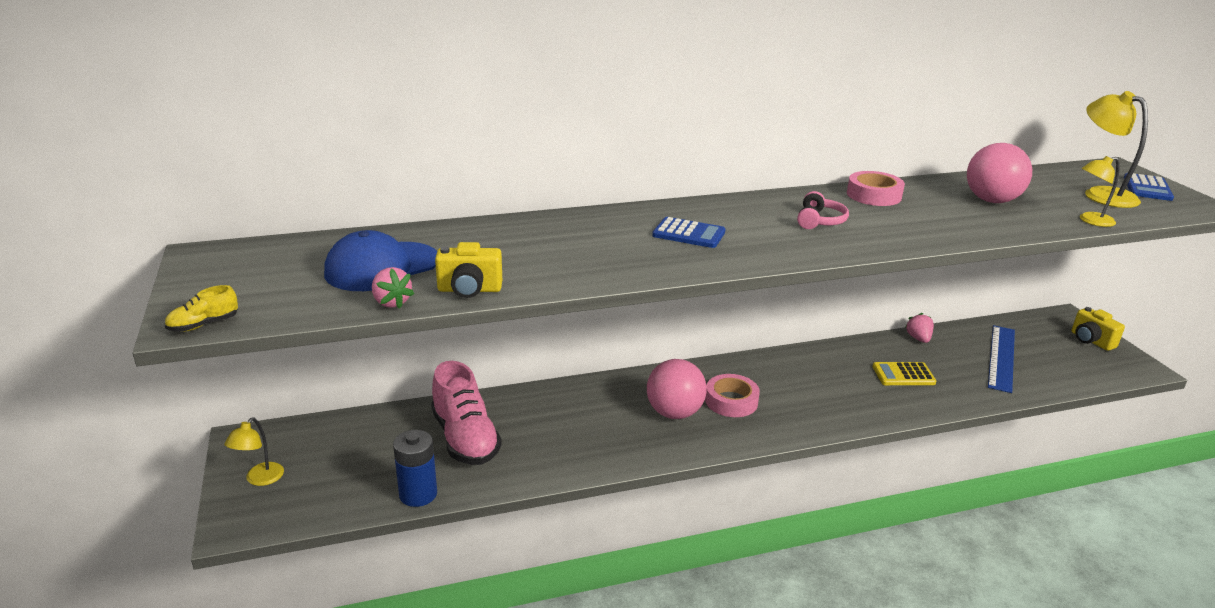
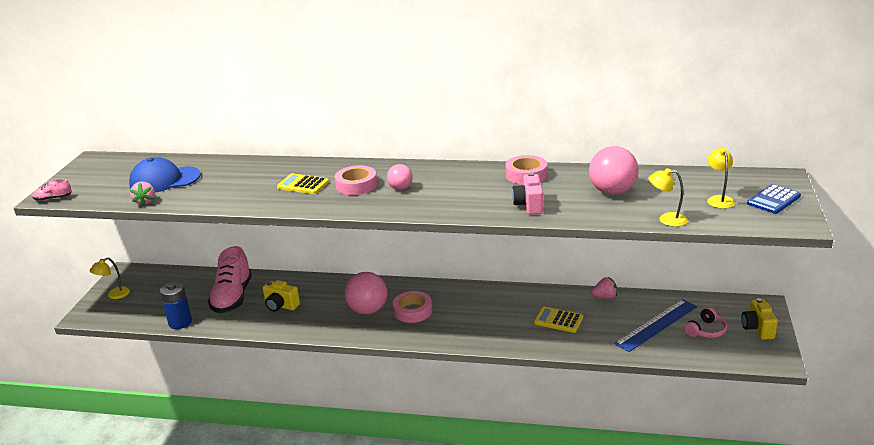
camera: 30 degrees right, 0 degrees up
yellow shoe [164,285,238,332] -> pink shoe [32,179,71,201]
yellow camera [435,242,502,298] -> yellow camera moved to [263,280,300,312]
blue calculator [652,217,725,248] -> pink tape [335,165,377,195]
pink headphones [797,191,849,229] -> pink headphones moved to [684,307,727,338]
pink strawberry [905,313,934,343] -> pink strawberry turned 60 degrees clockwise [591,277,617,299]
yellow lamp [1085,91,1148,208] -> yellow lamp [707,148,735,209], size x0.62
none -> yellow calculator [277,173,329,194]
none -> pink ball [387,164,413,190]
none -> pink camera [512,173,543,214]

